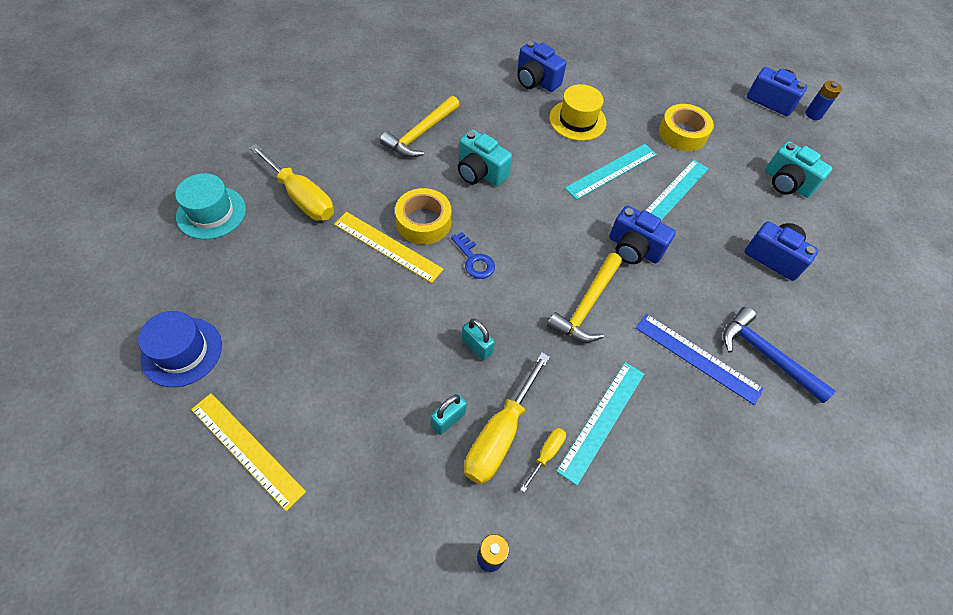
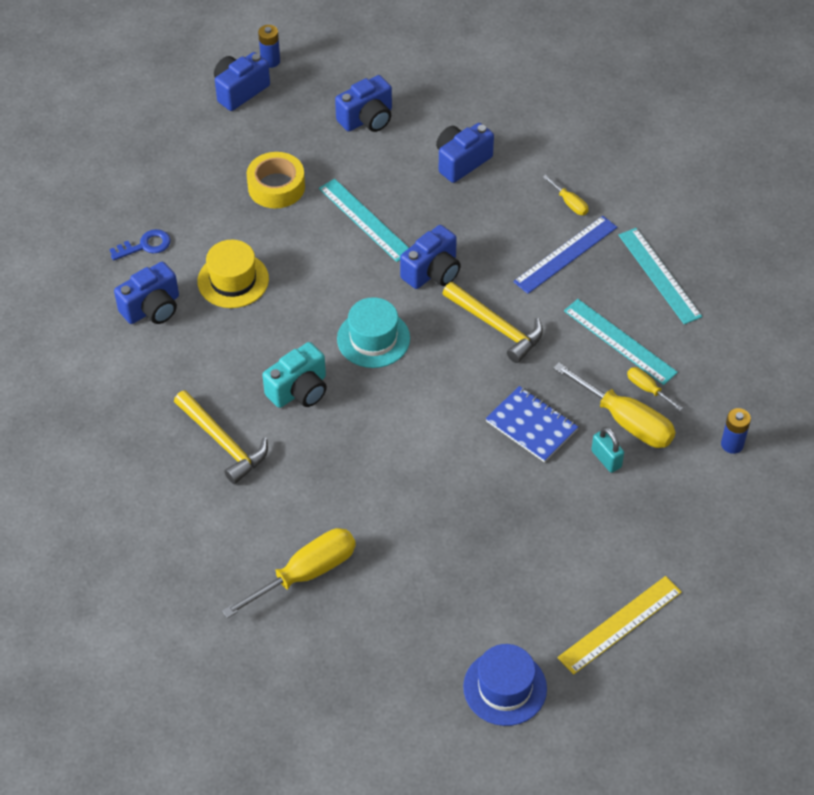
camera: 75 degrees left, 5 degrees down
turquoise hat [175,173,246,239] -> turquoise hat moved to [337,297,410,368]
yellow ruler [334,212,444,283] -> none
yellow tape [395,188,451,245] -> none
blue key [451,232,495,279] -> blue key moved to [109,229,171,261]
turquoise padlock [462,319,495,360] -> blue notebook [486,386,578,462]
turquoise ruler [565,144,657,200] -> turquoise ruler moved to [619,228,702,325]
blue hammer [723,307,835,403] -> yellow screwdriver [543,175,589,215]
turquoise camera [765,141,832,198] -> blue camera [335,75,392,132]

